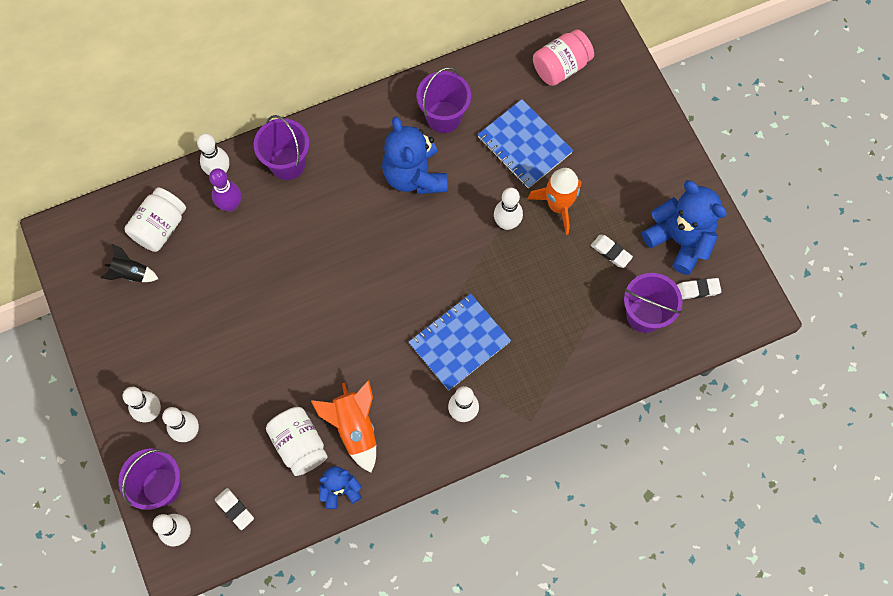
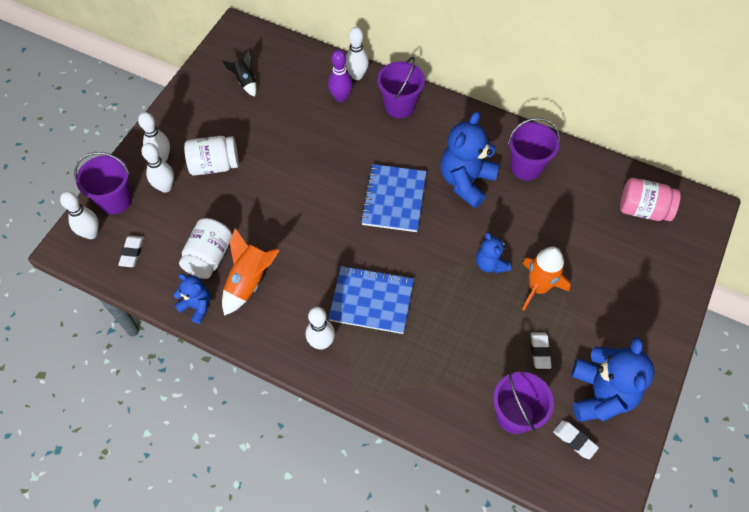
camera: 50 degrees right, 10 degrees down
white jar [124,187,186,252] -> white jar moved to [184,136,239,176]
blue notebook [477,99,573,189] -> blue notebook moved to [360,164,427,232]
white bowling pin [494,188,523,230] -> blue teddy bear [476,232,511,273]

